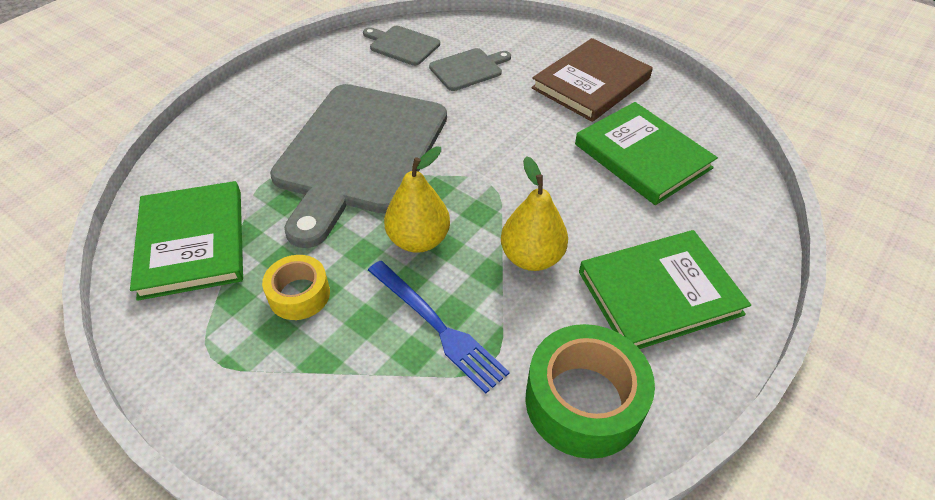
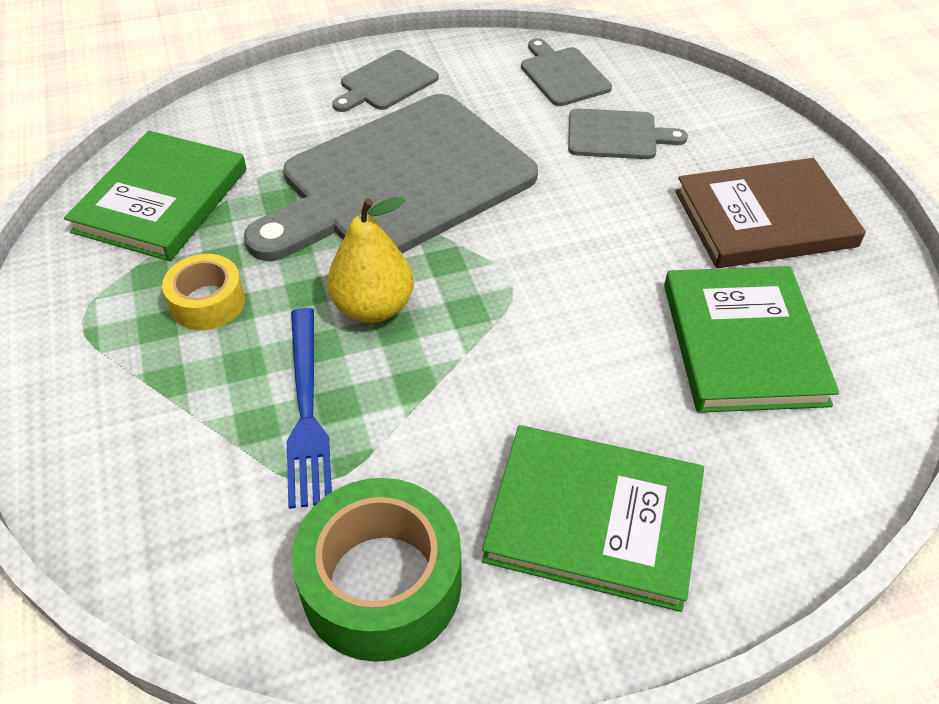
camera: 35 degrees right, 0 degrees up
yellow pear [501,156,568,271] -> none
none -> grey cutting board [332,50,439,112]

